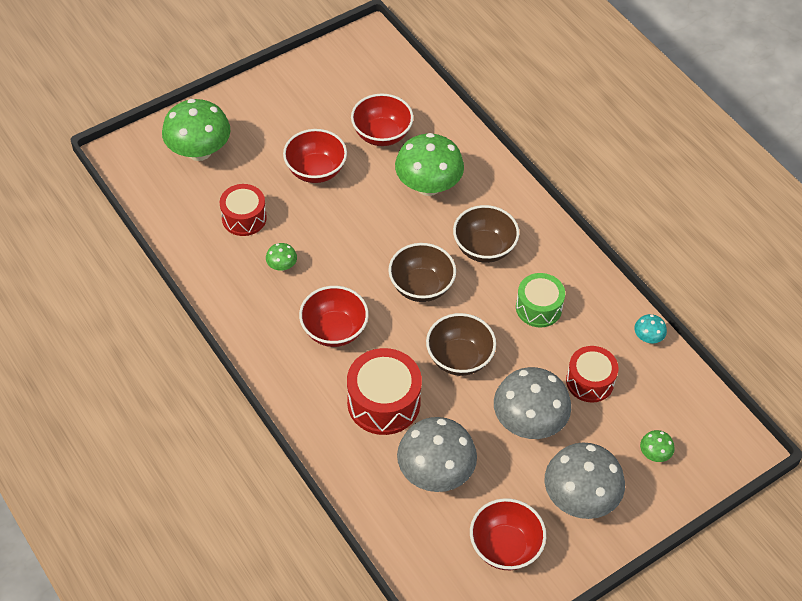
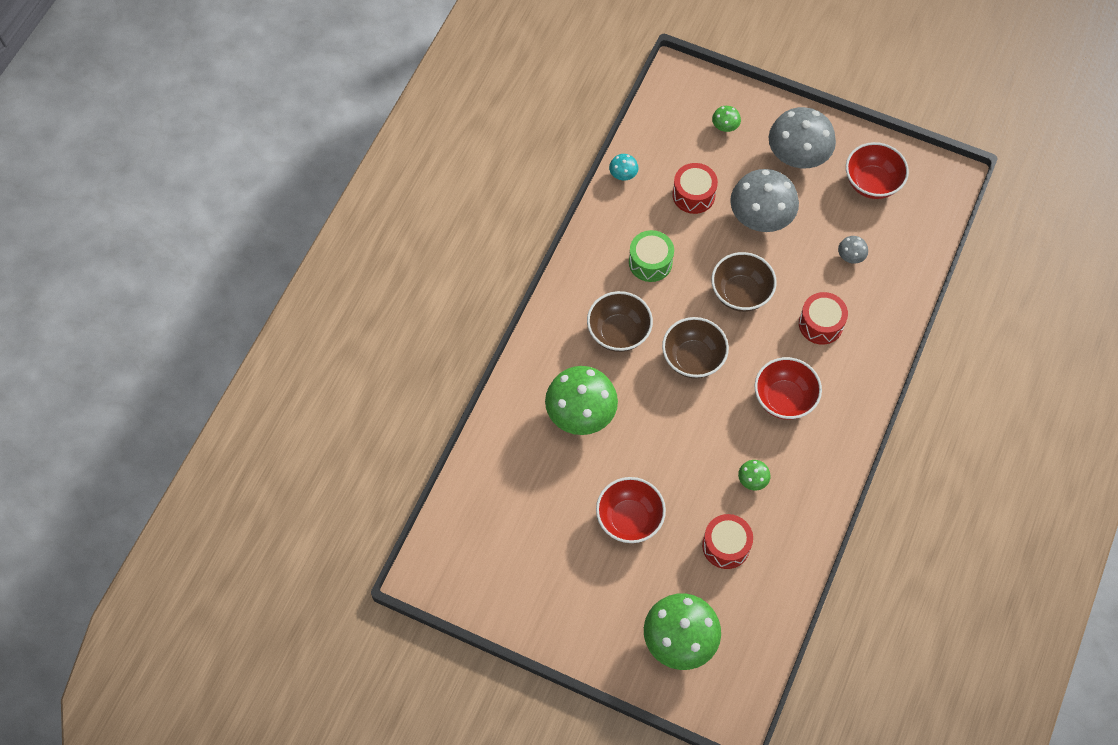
camera: 120 degrees left, 10 degrees up
red drum [347,348,422,435] -> red drum [799,292,848,345], size x0.67
red bowl [351,93,413,146] -> none
grey mushroom [397,417,477,492] -> grey mushroom [838,236,868,264], size x0.44

